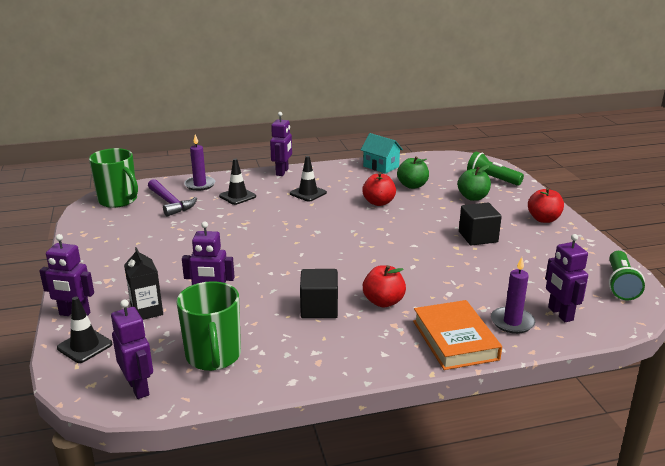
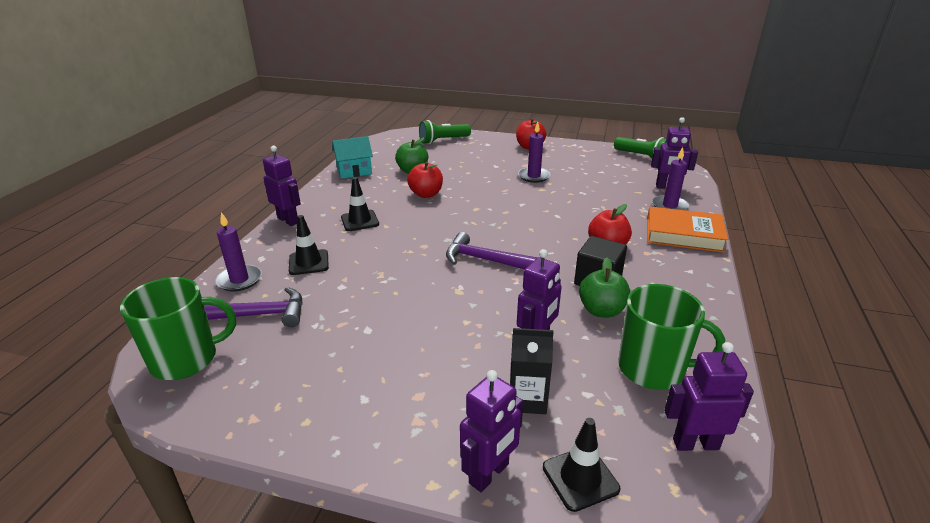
camera: 60 degrees left, 5 degrees up
green apple [457,165,491,201] -> green apple moved to [579,258,630,318]
black cube [459,203,502,245] -> purple candle [518,122,551,183]
none -> purple hammer [446,232,537,269]

